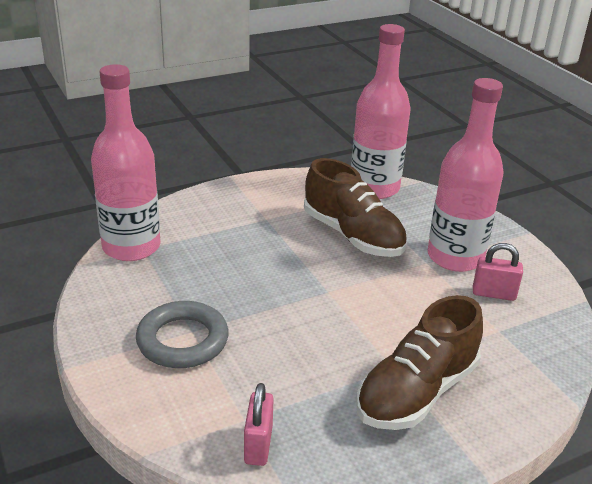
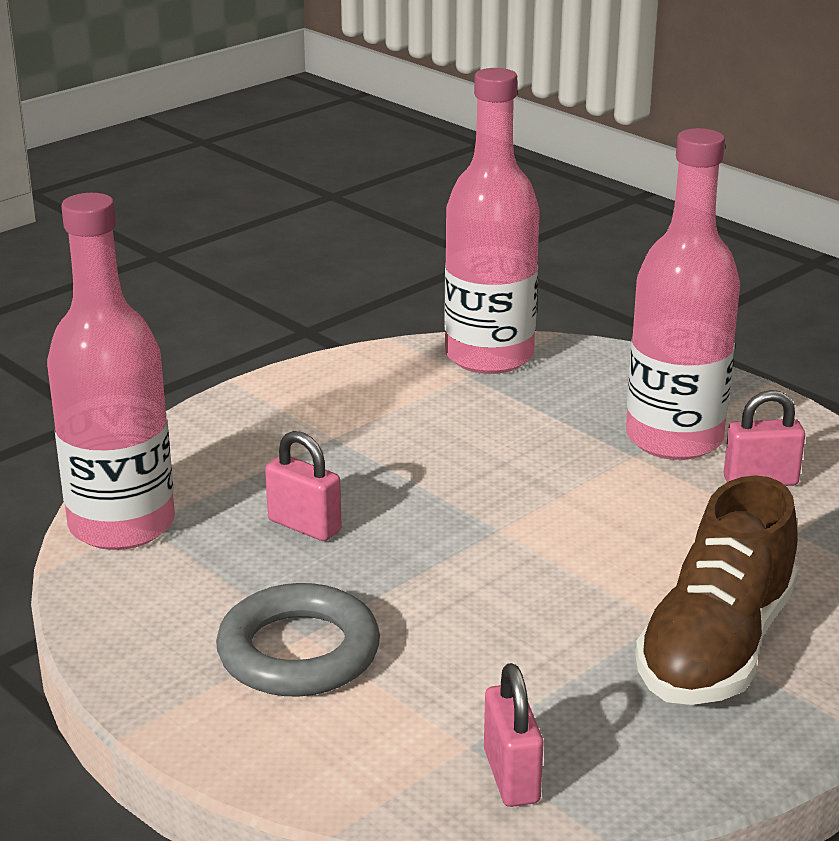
camera: 15 degrees left, 5 degrees down
brown shoe [304,158,407,257] -> none
none -> pink padlock [265,431,342,541]

